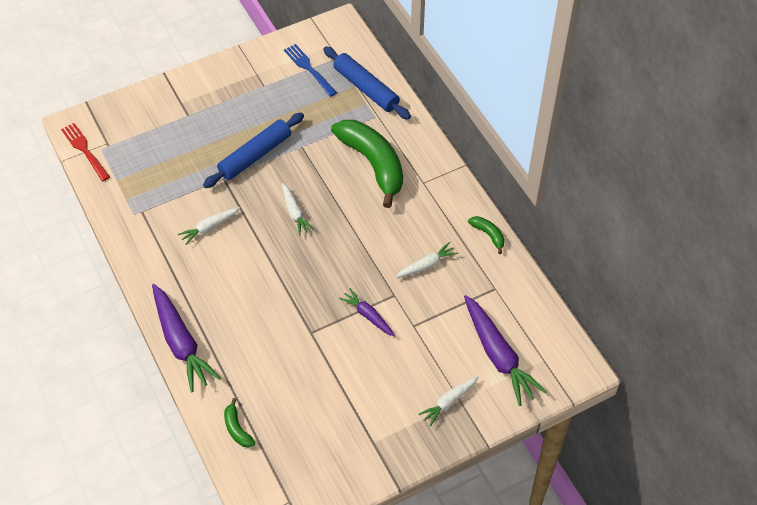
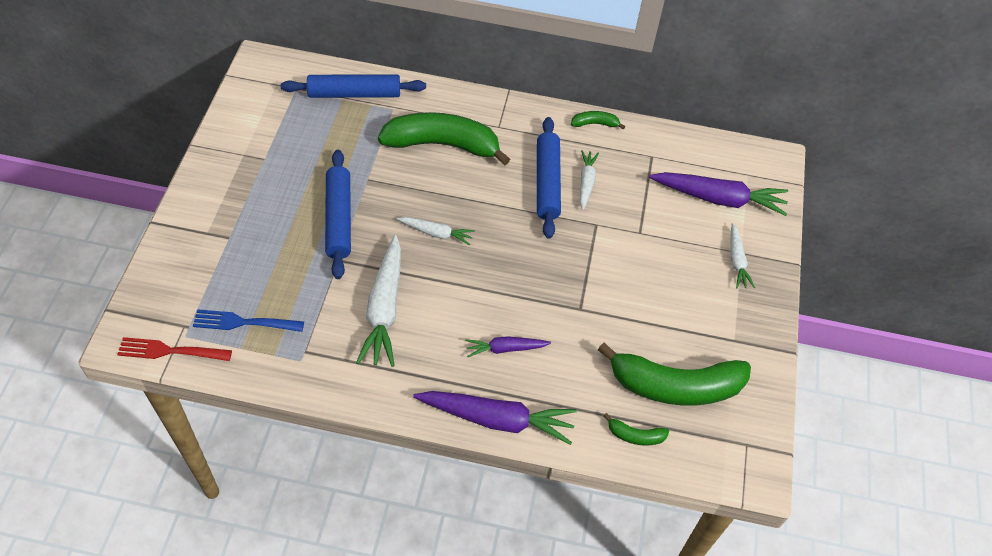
camera: 55 degrees left, 0 degrees up
white carrot [178,207,240,245] -> white carrot [356,235,401,367], size x1.83
blue fork [284,44,337,97] -> blue fork moved to [193,309,304,332]
purple carrot [339,288,396,337] -> purple carrot moved to [465,336,551,357]
none -> blue rolling pin [537,117,561,239]
none -> green banana [598,343,751,406]

